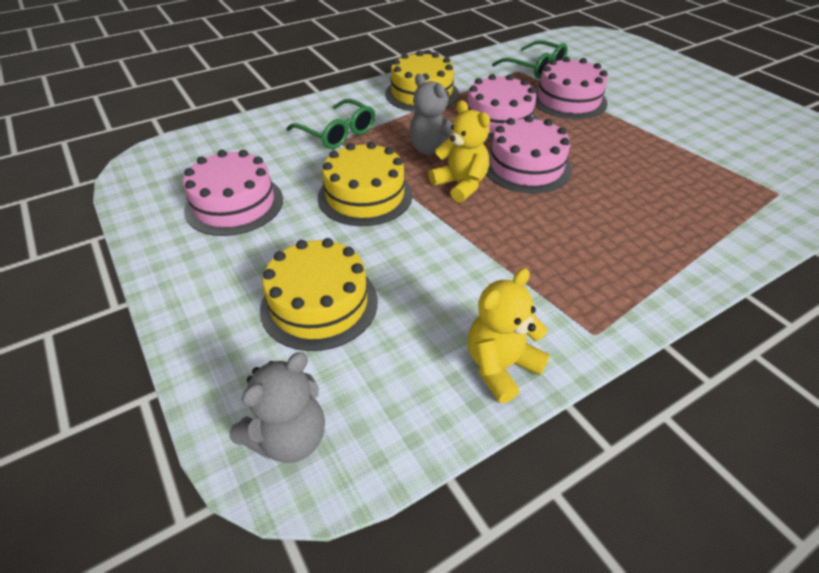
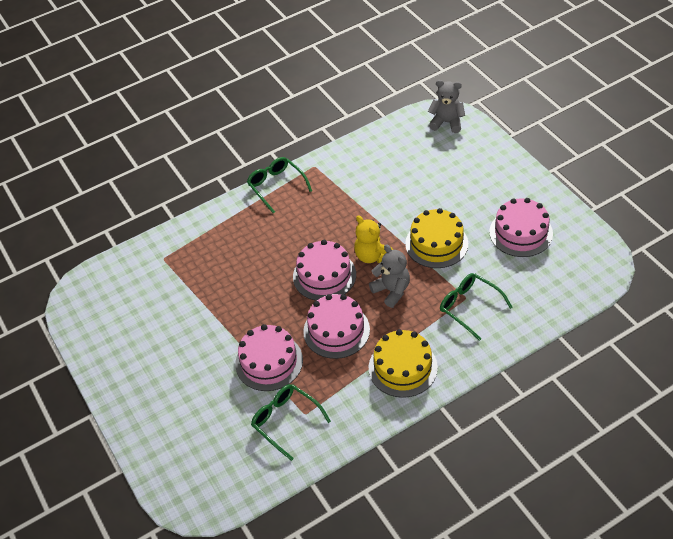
camera: 175 degrees left, 5 degrees up
grey teddy bear [230,352,325,463] -> grey teddy bear turned 60 degrees clockwise [428,80,465,133]
yellow cake [260,238,378,351] -> none
yellow teddy bear [468,268,550,403] -> none
none -> green glasses [247,157,312,213]

